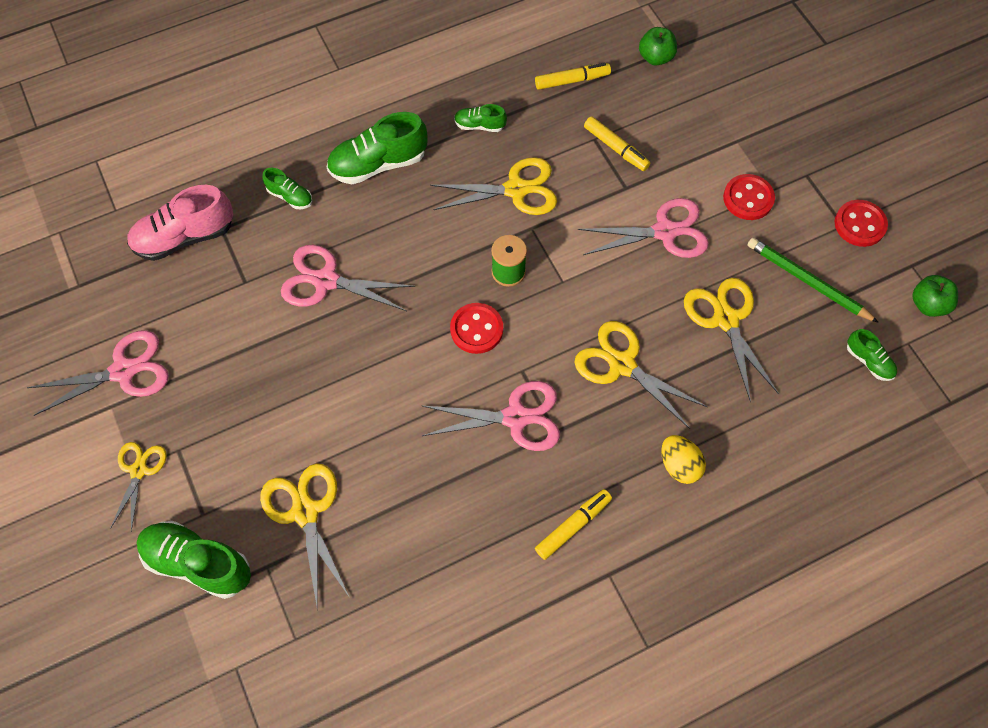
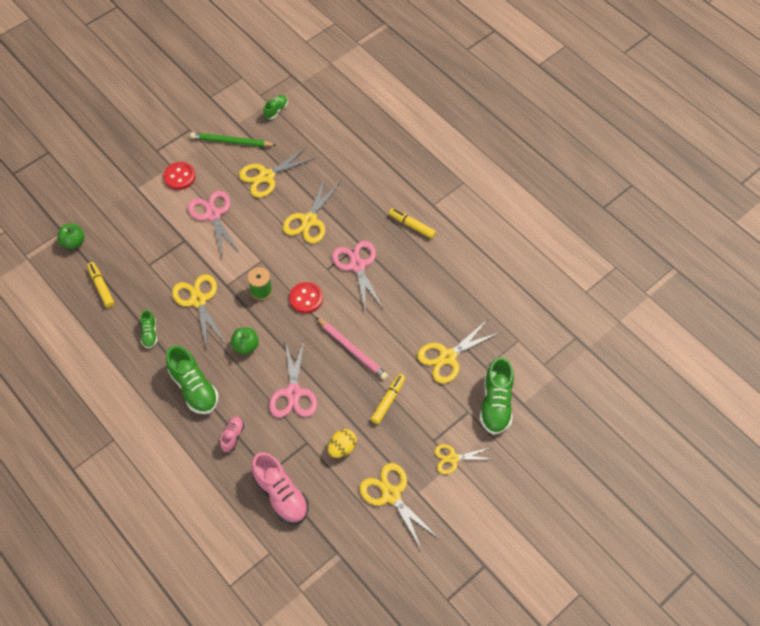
camera: 105 degrees left, 5 degrees down
pink scissors [27,330,169,416] -> yellow scissors [360,463,438,550]
green shoe [262,168,312,209] -> pink shoe [220,417,244,452]
yellow marker [584,116,650,171] -> yellow marker moved to [371,374,405,424]
yellow egg [661,435,706,484] -> yellow egg moved to [328,429,357,458]
green pencil [747,238,879,323] -> green pencil turned 75 degrees clockwise [190,132,276,147]
red button [835,200,888,247] -> none
green apple [912,275,958,317] -> green apple moved to [231,327,259,355]
none -> pink pencil [316,317,388,380]

